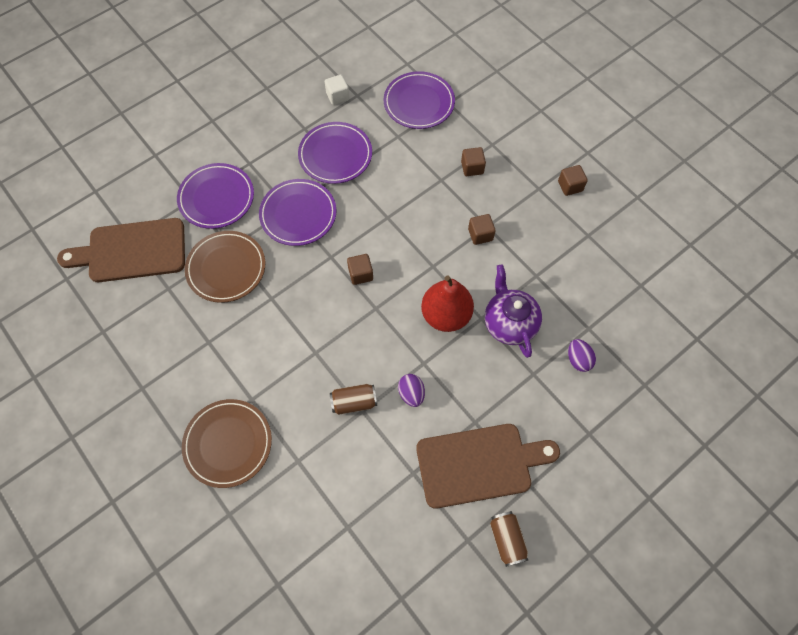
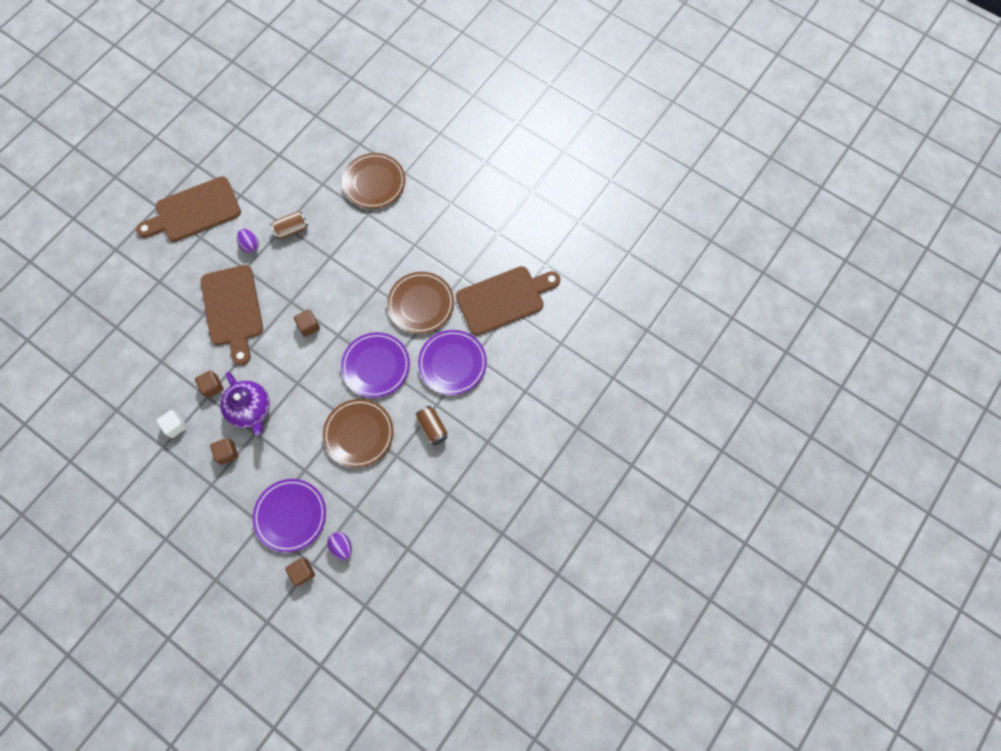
camera: 165 degrees right, 5 degrees up
purple plate [298,122,372,184] -> brown plate [323,399,394,468]
white cube [325,75,350,105] -> white cube moved to [156,410,187,438]
red pear [421,275,474,332] -> brown cutting board [201,265,263,366]
purple teapot [485,264,542,358] -> purple teapot moved to [220,372,270,436]
brown can [490,511,528,567] -> brown can moved to [416,406,447,445]
brown cube [558,165,588,196] -> brown cube moved to [285,558,315,586]
purple egg [568,339,596,372] -> purple egg moved to [327,532,352,560]

